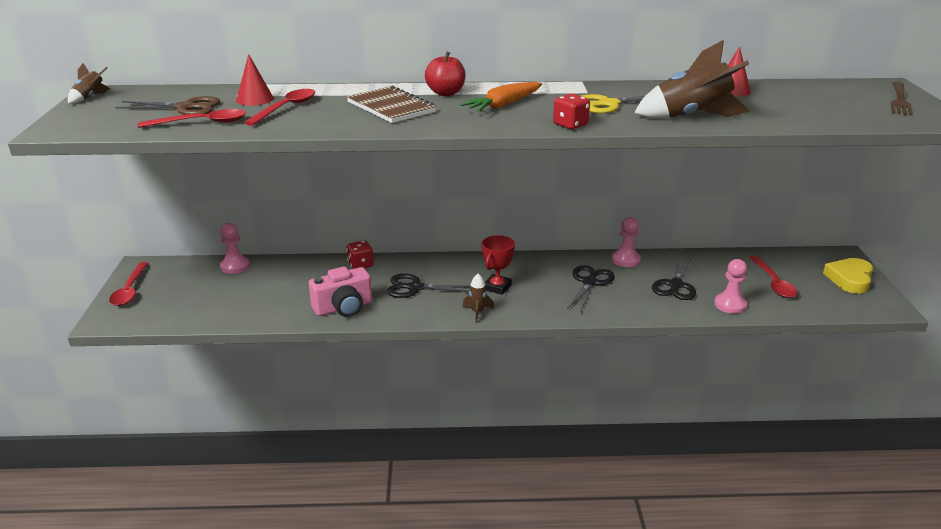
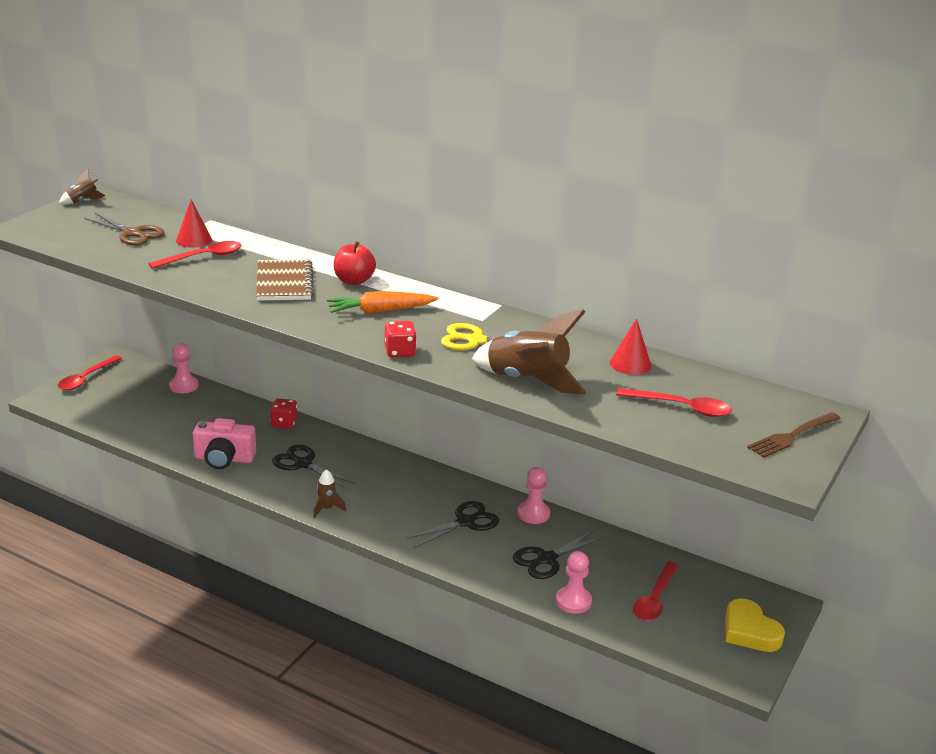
camera: 30 degrees right, 0 degrees up
red spoon [138,109,246,128] -> red spoon moved to [616,388,732,417]
red trophy [482,235,515,295] -> none
yellow heart [823,258,873,294] -> yellow heart turned 90 degrees counterclockwise [725,598,785,652]

